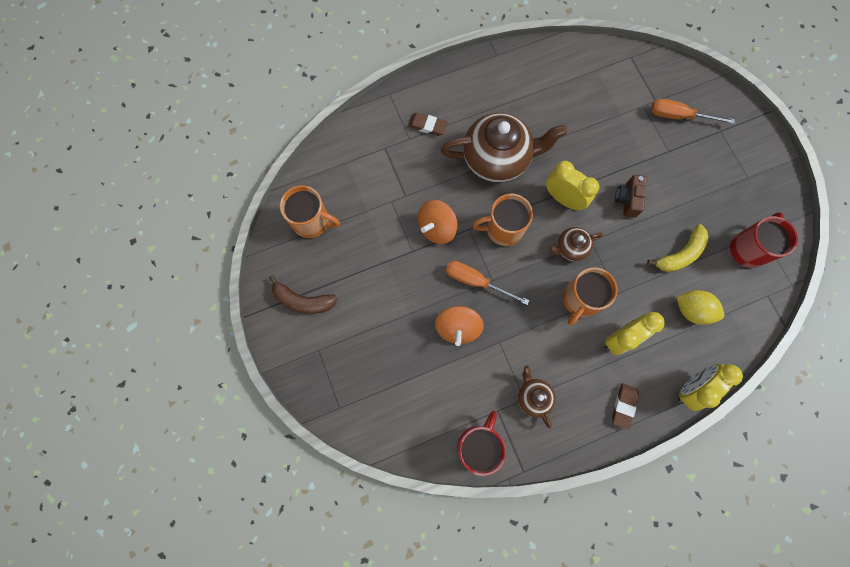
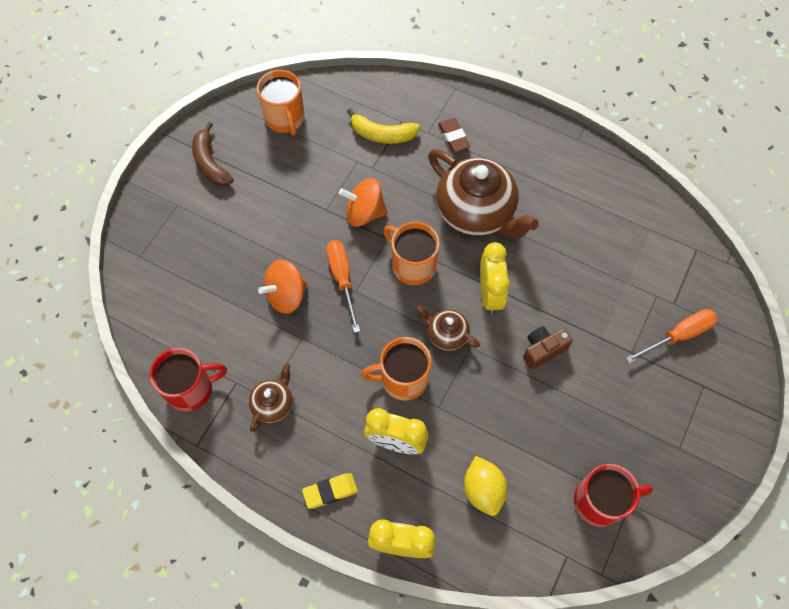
camera: 50 degrees right, 10 degrees down
brown eraser [612,383,639,430] -> yellow eraser [302,473,358,509]
yellow banana [647,224,709,272] -> yellow banana moved to [347,109,420,144]
orange screwdriver [651,99,735,124] -> orange screwdriver turned 90 degrees clockwise [626,309,718,363]

